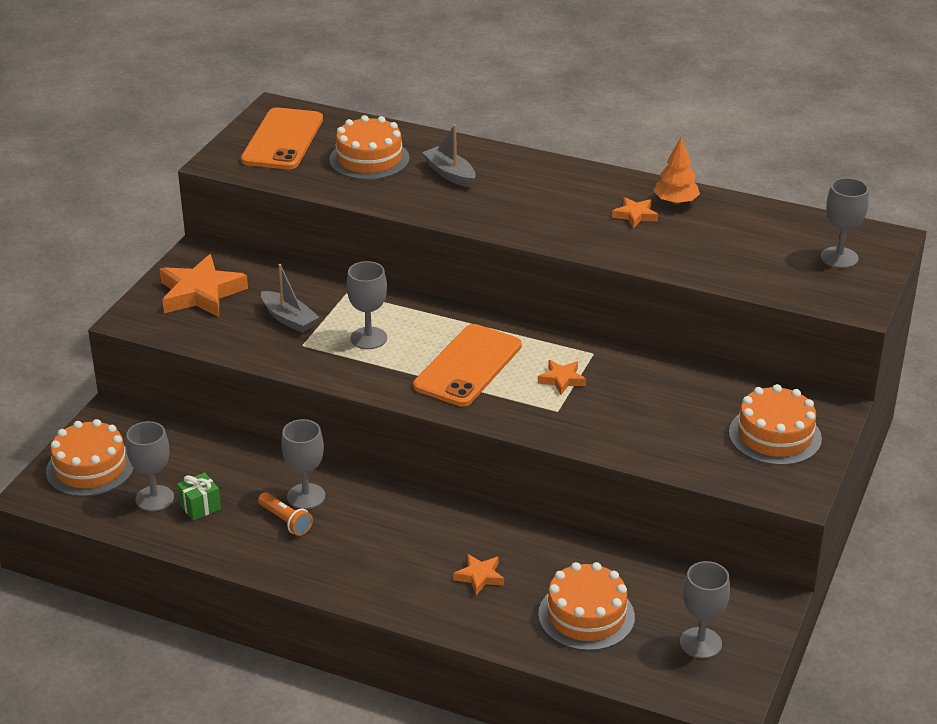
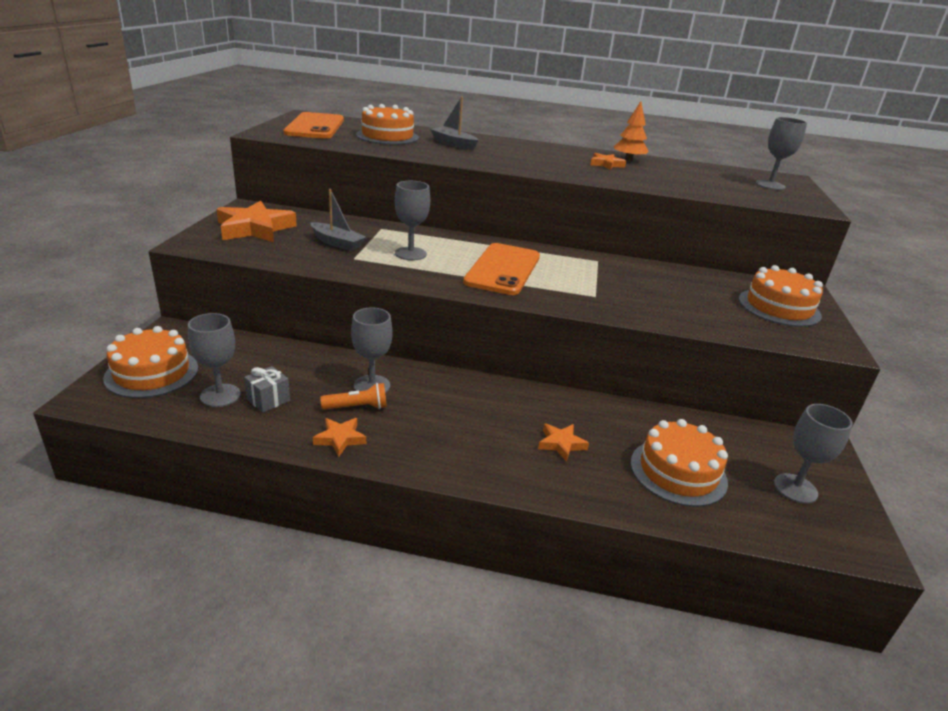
camera: 15 degrees left, 5 degrees down
green gift [177,472,221,521] -> grey gift [244,366,290,413]
orange flashlight [258,492,313,536] -> orange flashlight turned 45 degrees counterclockwise [320,383,387,410]
orange star [538,360,586,395] -> orange star moved to [313,418,366,456]

